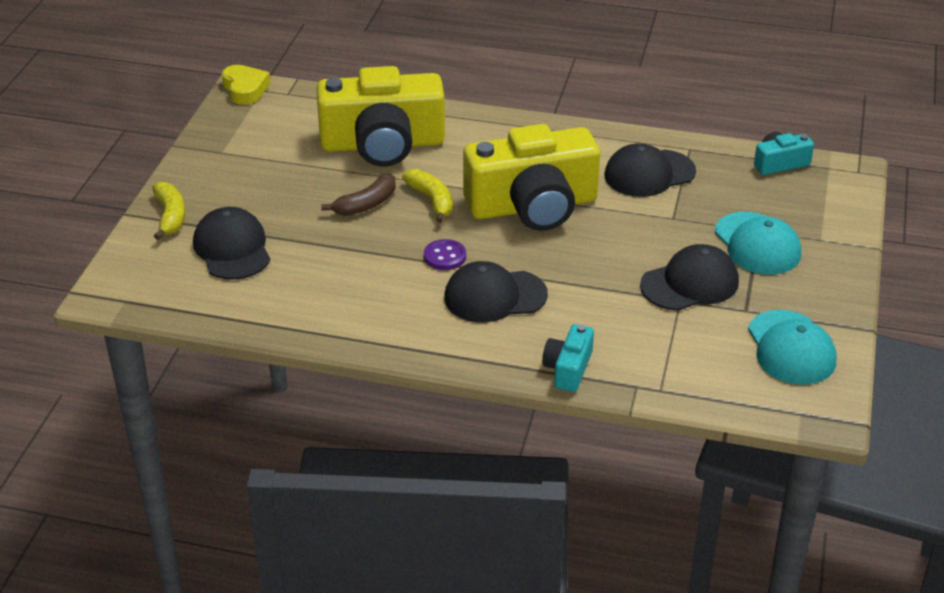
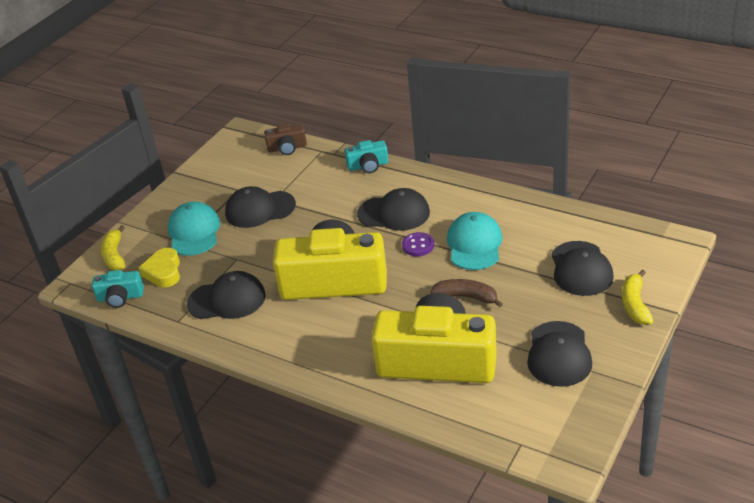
camera: 160 degrees left, 0 degrees up
yellow heart [222,65,270,105] -> yellow heart moved to [139,248,180,288]
brown banana [321,173,396,216] -> brown banana turned 45 degrees clockwise [431,279,503,308]
yellow banana [402,169,453,223] -> yellow banana moved to [101,225,125,270]
turquoise camera [542,324,594,392] -> turquoise camera turned 45 degrees clockwise [345,140,389,173]
turquoise cap [748,310,836,385] -> turquoise cap moved to [447,212,503,270]
none -> brown camera [264,123,307,155]
none -> black cap [527,321,592,387]

